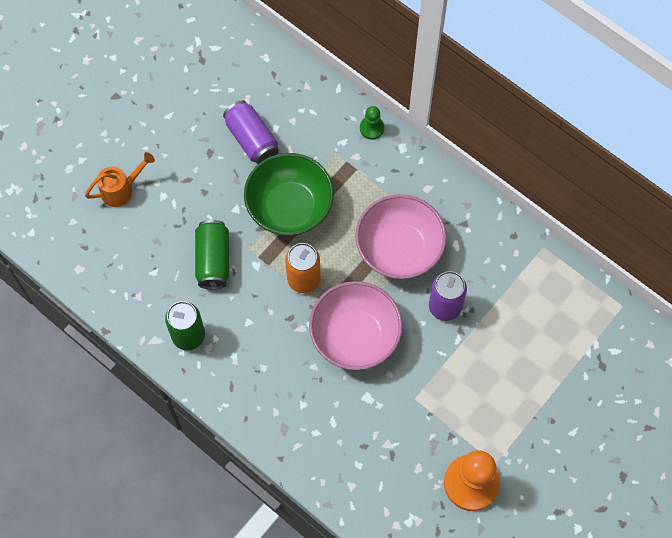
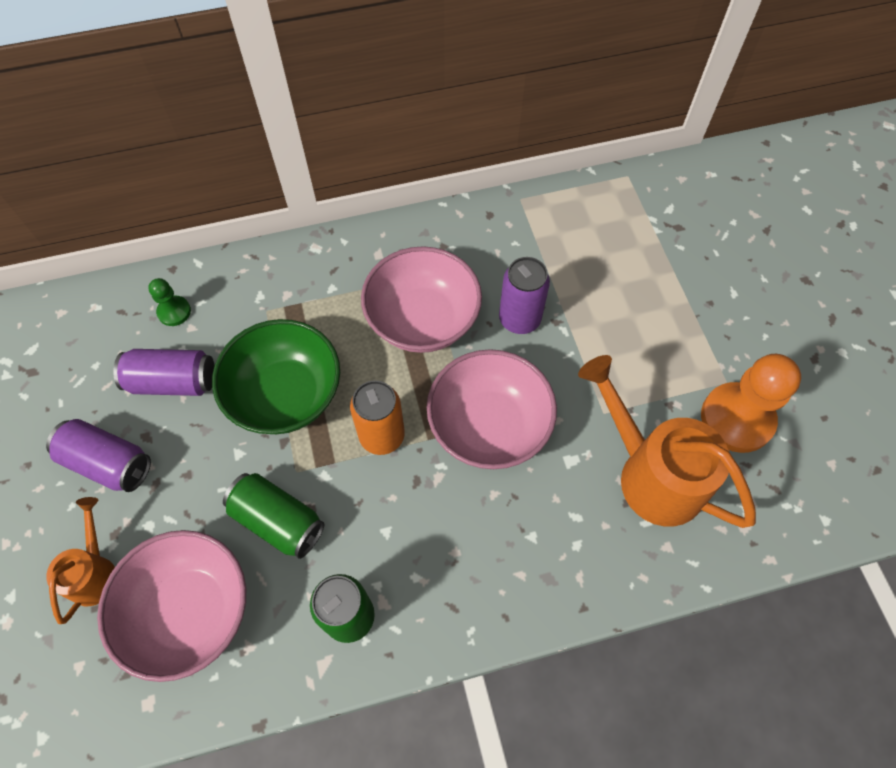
camera: 55 degrees left, 5 degrees down
green pawn [360,106,384,140] -> green pawn moved to [148,278,191,326]
none -> purple can [46,419,151,492]
none -> pink bowl [97,530,246,682]
none -> orange watering can [578,355,756,528]

